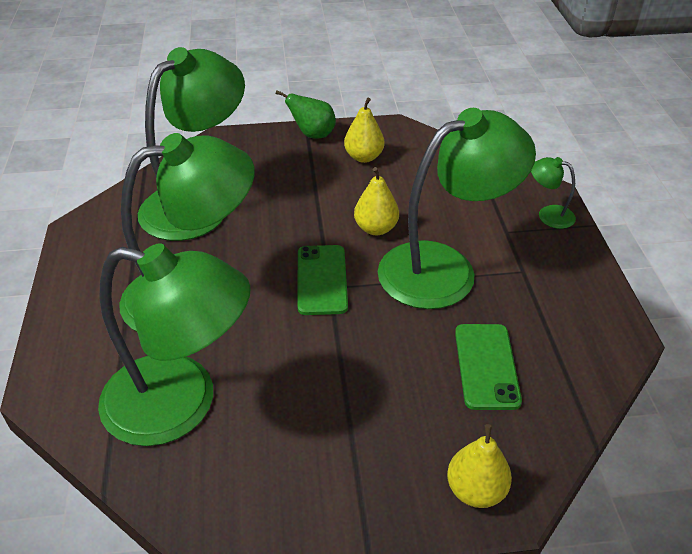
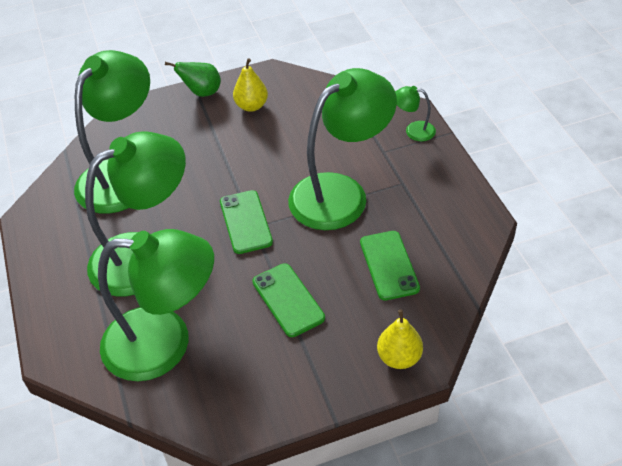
camera: 10 degrees left, 5 degrees up
yellow pear [354,167,399,235] -> none
none -> green phone [252,263,325,337]

